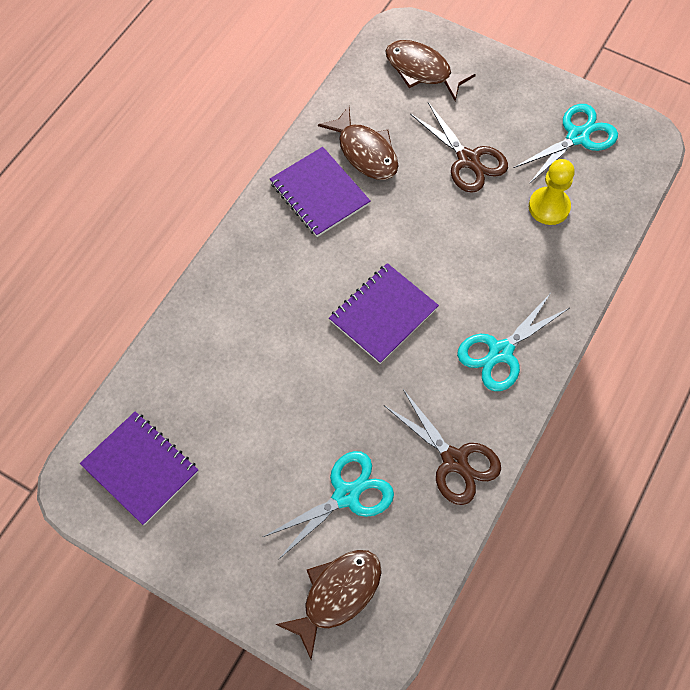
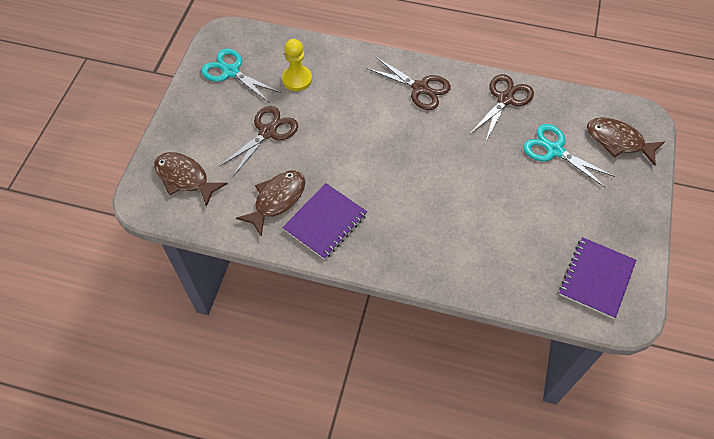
camera: 105 degrees left, 5 degrees down
purple notebook [329,263,439,364] -> none
brown fish [386,40,476,101] -> brown fish turned 105 degrees clockwise [154,152,228,207]
turquoise scissors [457,293,569,391] -> brown scissors [367,57,451,110]

